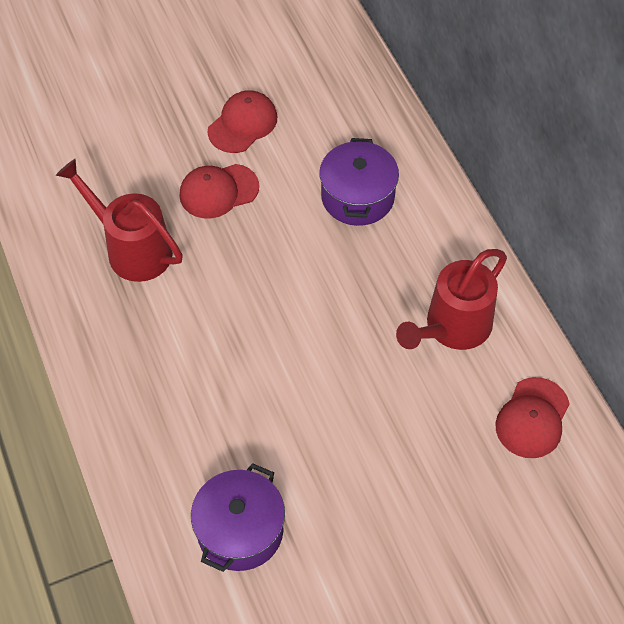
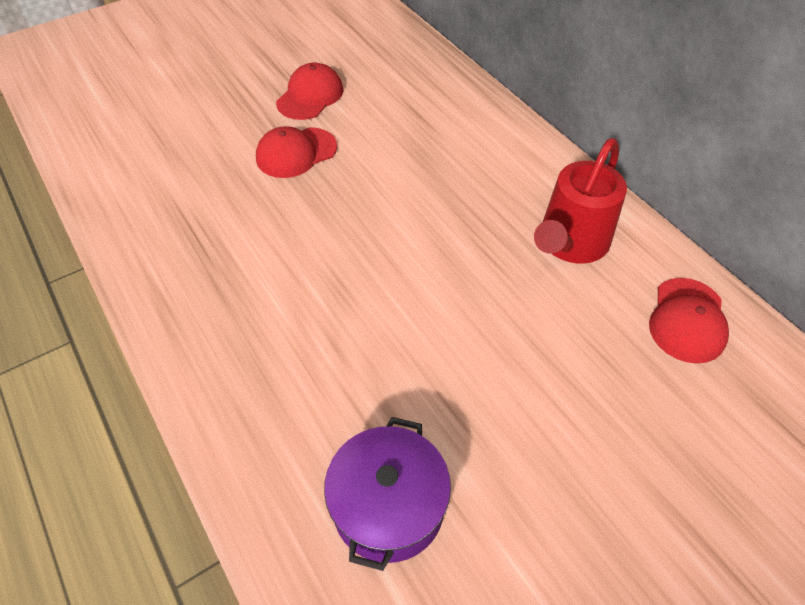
camera: 10 degrees left, 5 degrees down
red watering can [56,159,183,282] -> none
purple pot [319,138,399,226] -> none

